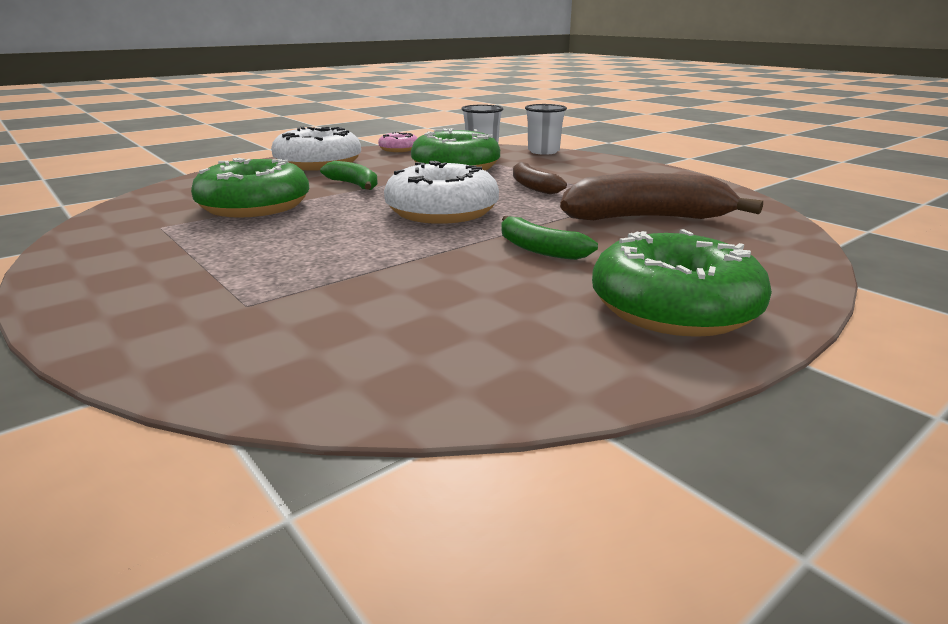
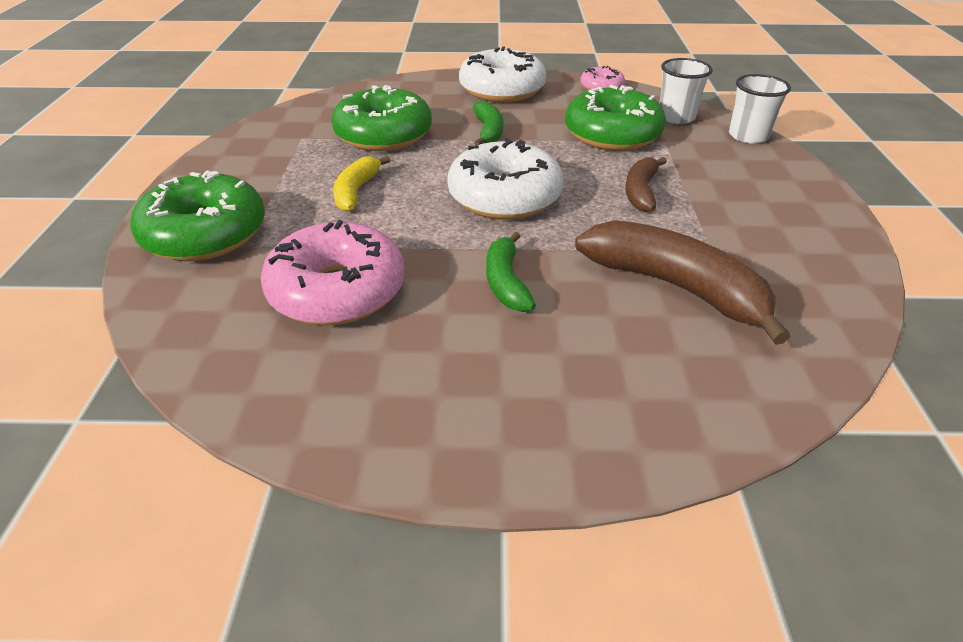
camera: 40 degrees right, 15 degrees up
green donut [592,229,772,337] -> green donut moved to [130,170,265,261]
none -> pink donut [261,220,405,325]
none -> yellow banana [333,156,390,212]

